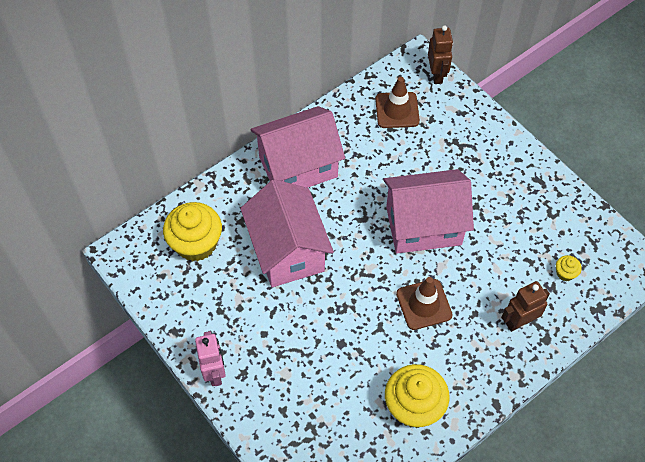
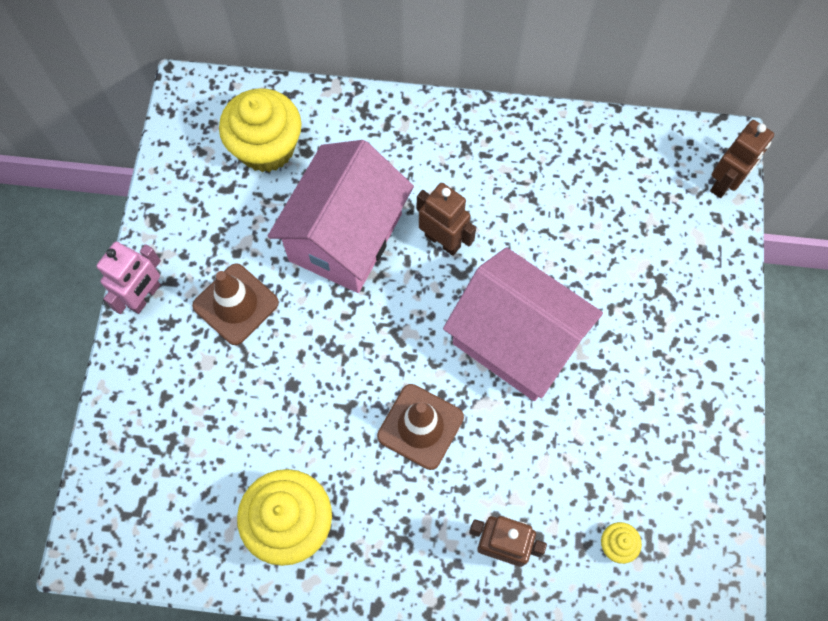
camera: 45 degrees right, 10 degrees up
pink house [250,106,345,188] -> none
brown traffic cone [375,77,420,128] -> brown traffic cone moved to [192,264,279,345]
none -> brown robot [417,183,476,256]

